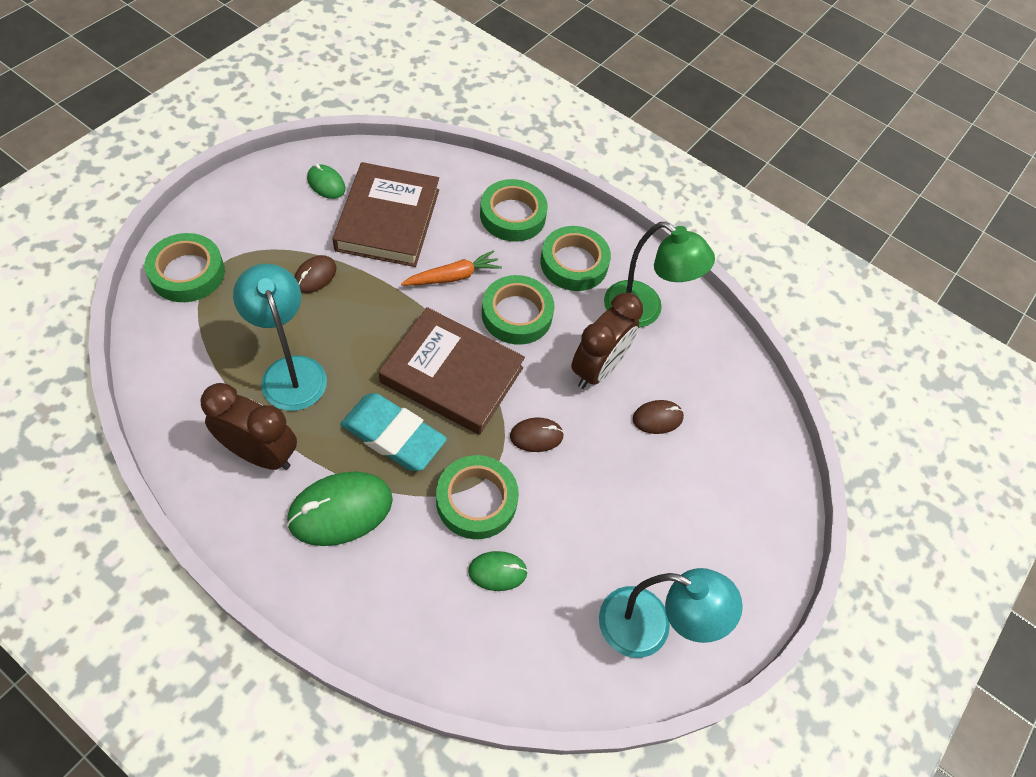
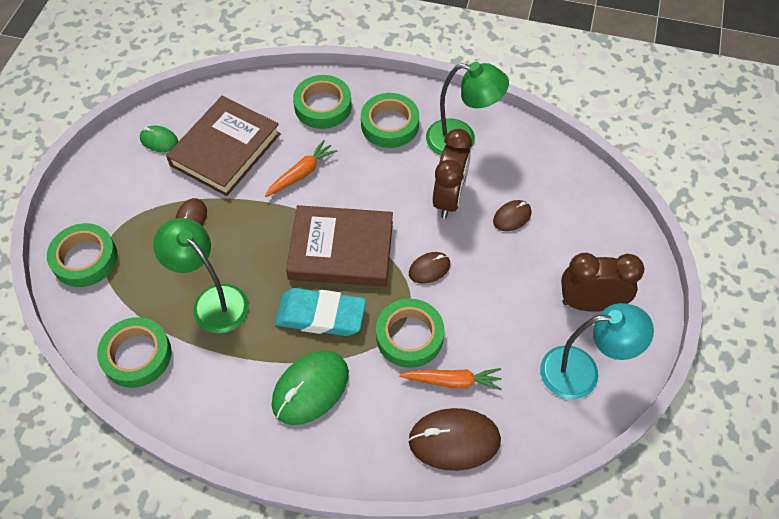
camera: 15 degrees left, 0 degrees up
brown clock [200,383,297,470] -> brown clock moved to [561,253,644,312]
turquoise lamp [233,264,327,411] -> green lamp [153,218,249,334]
brown book [332,162,439,267] -> brown book turned 45 degrees clockwise [166,96,281,196]
green mouse [468,551,528,591] -> orange carrot [399,368,502,390]
green tape [482,275,555,345] -> green tape moved to [97,317,172,388]
none -> brown mouse [408,408,501,471]

